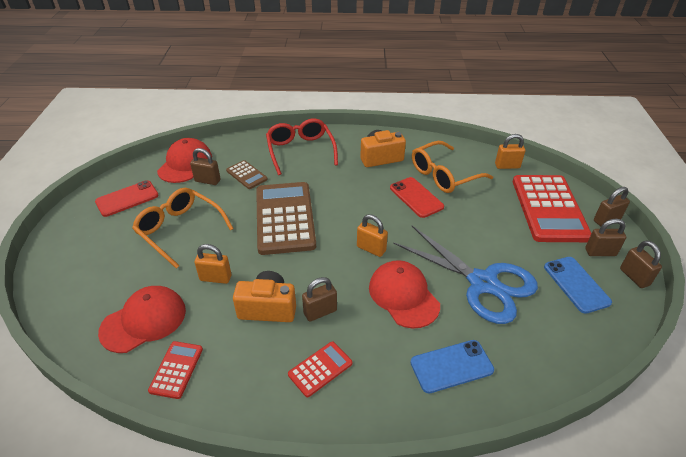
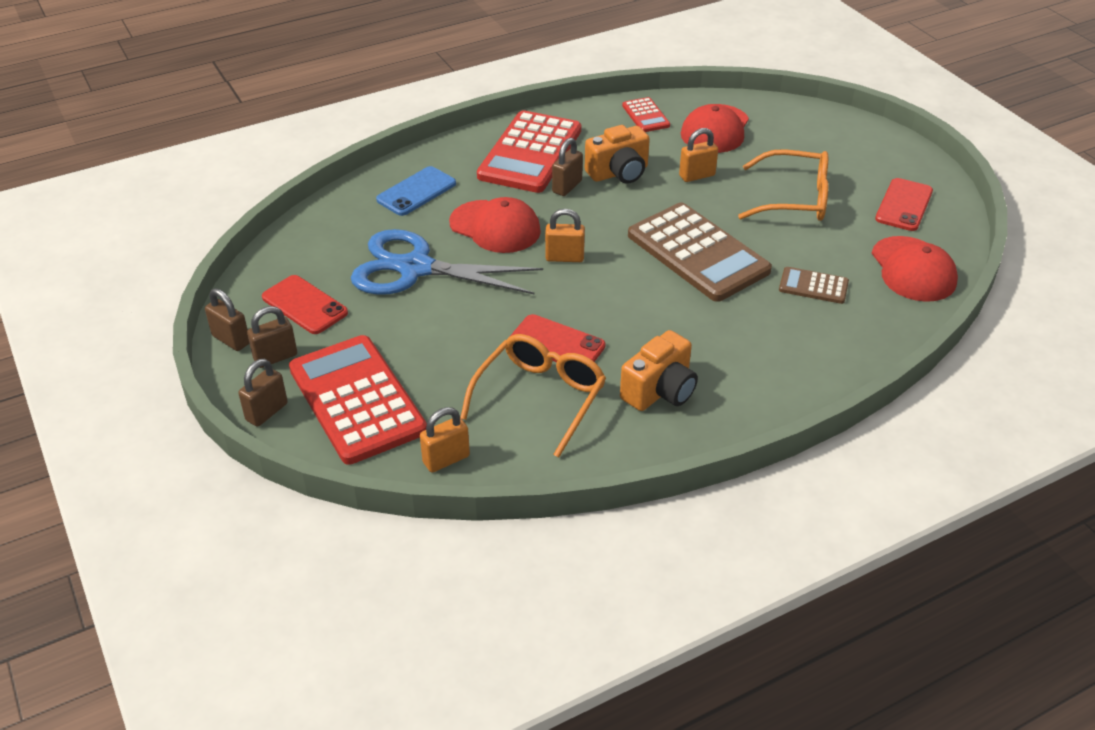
camera: 150 degrees right, 0 degrees up
brown padlock [190,148,221,185] -> none
red glasses [266,119,338,175] -> none
red calculator [288,341,352,397] -> red calculator [477,110,581,193], size x2.15
blue phone [544,257,612,314] -> red phone [262,275,348,334]

